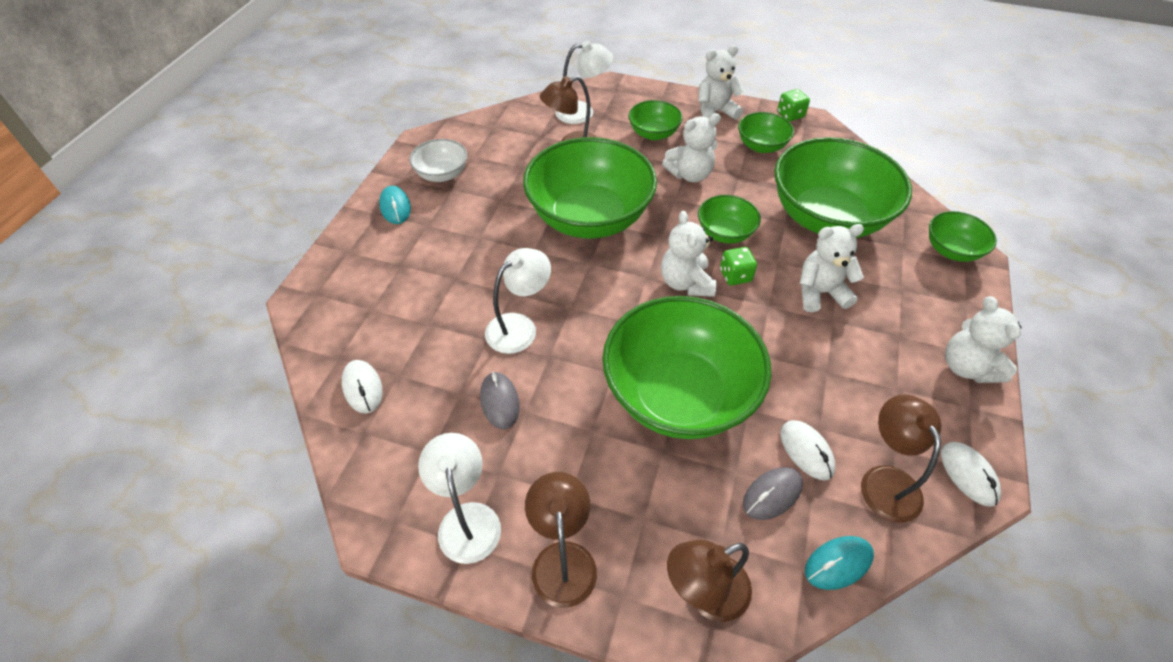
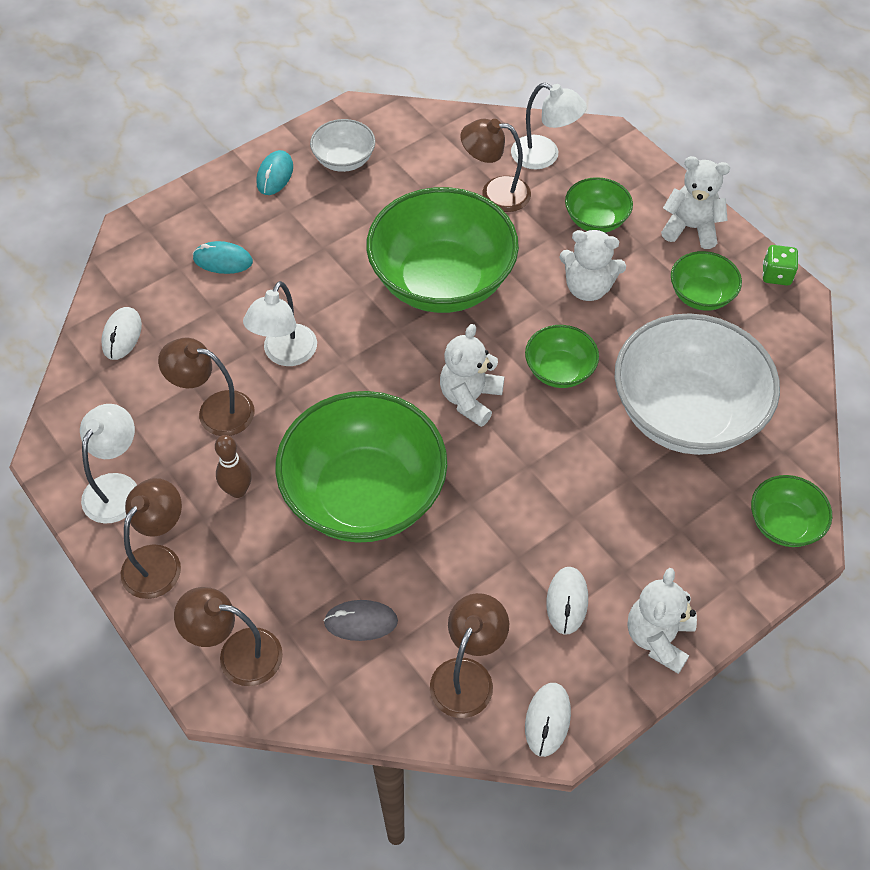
camera: 35 degrees right, 5 degrees up
grey mouse [480,372,520,429] -> brown lamp [158,338,255,436]
white lamp [485,248,551,354] -> white lamp turned 120 degrees clockwise [243,281,317,366]
green dice [720,247,757,285] -> none
green bowl [774,137,912,238] -> white bowl [615,313,780,455]
white mouse [781,420,836,480] -> white mouse moved to [546,567,588,635]
white teddy bear [800,224,864,312] -> none
turquoise mouse [805,536,874,590] -> turquoise mouse moved to [193,241,253,274]
none -> brown bowling pin [215,435,252,498]

